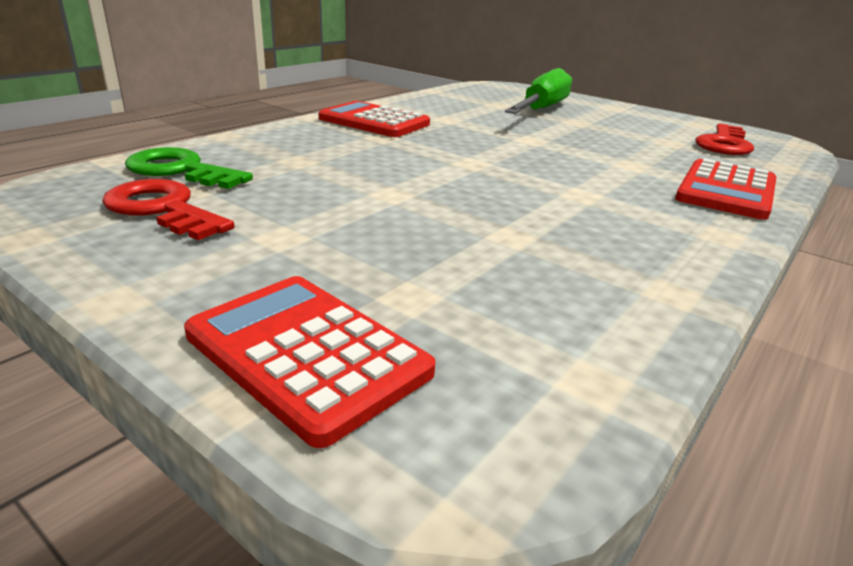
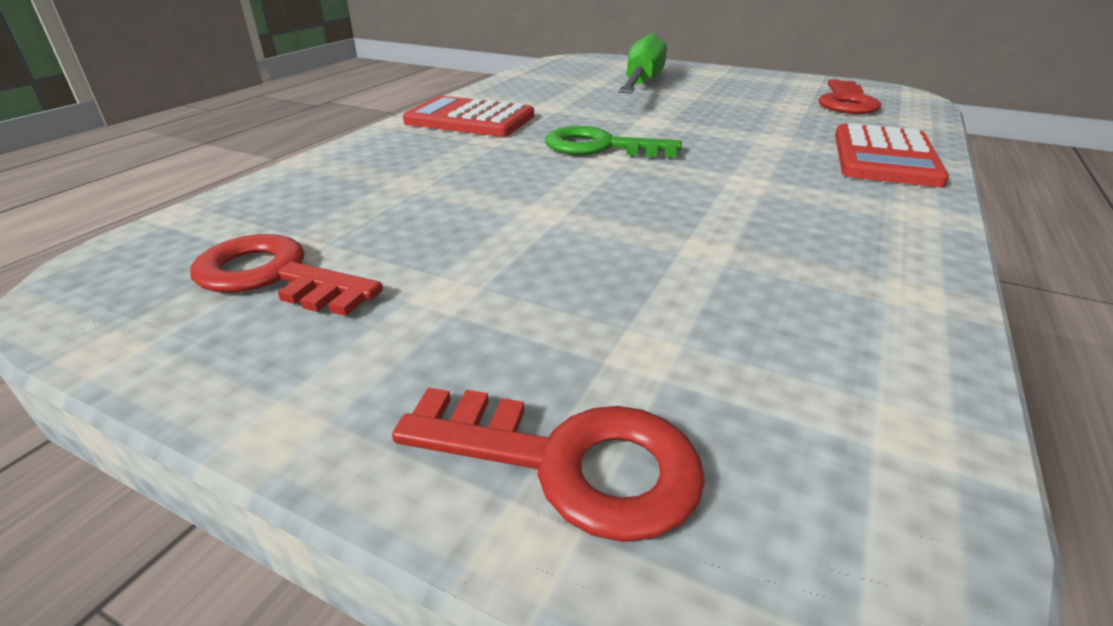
camera: 10 degrees left, 5 degrees up
green key [125,147,253,189] -> green key moved to [545,126,682,157]
red calculator [184,276,435,448] -> red key [392,388,705,542]

